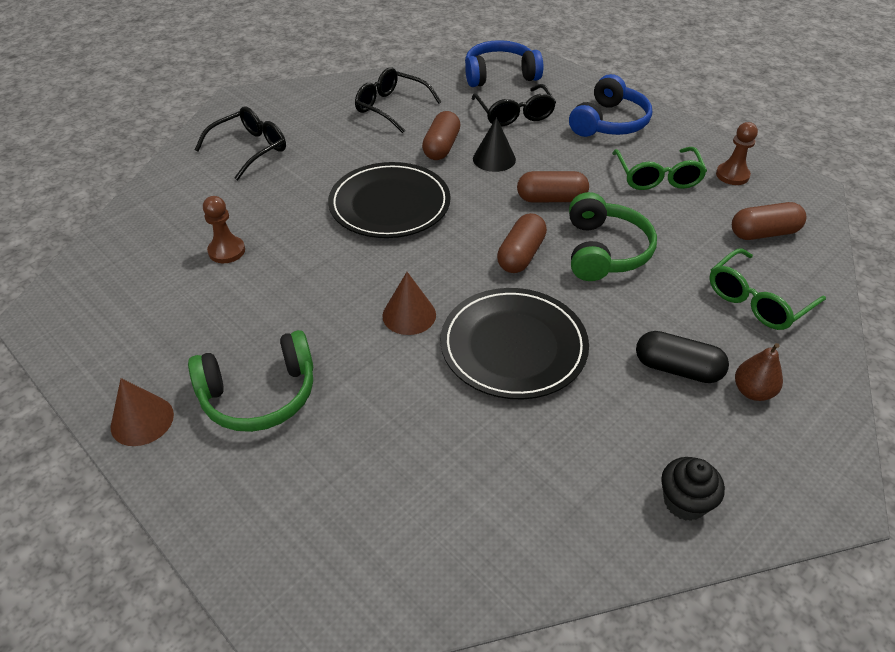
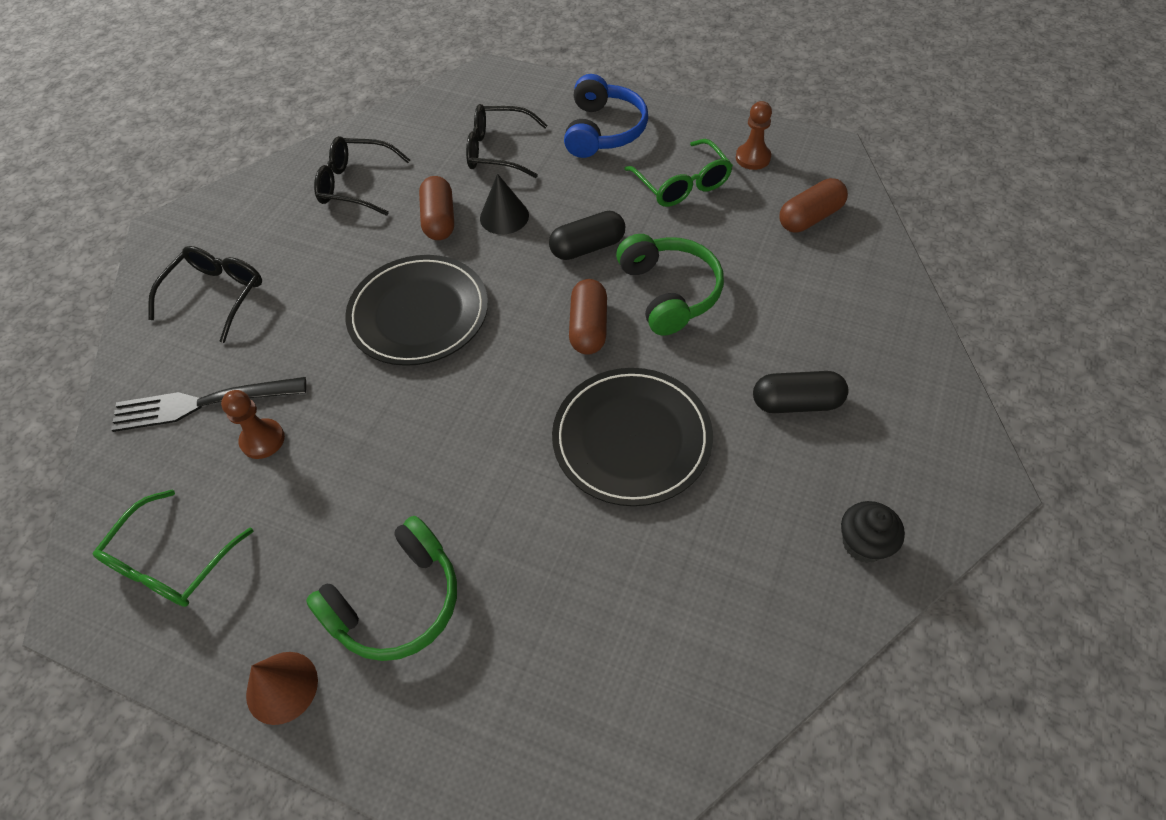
camera: 20 degrees left, 10 degrees up
brown cone [382,272,436,335] -> none
blue headphones [465,40,543,87] -> none
black glasses [471,84,556,126] -> black glasses turned 135 degrees clockwise [466,104,548,178]
brown capsule [517,171,589,202] -> black capsule [549,211,625,260]
green glasses [709,248,826,330] -> green glasses moved to [93,489,253,607]
brown pear [735,343,783,401] -> none
none -> black fork [111,377,306,432]

